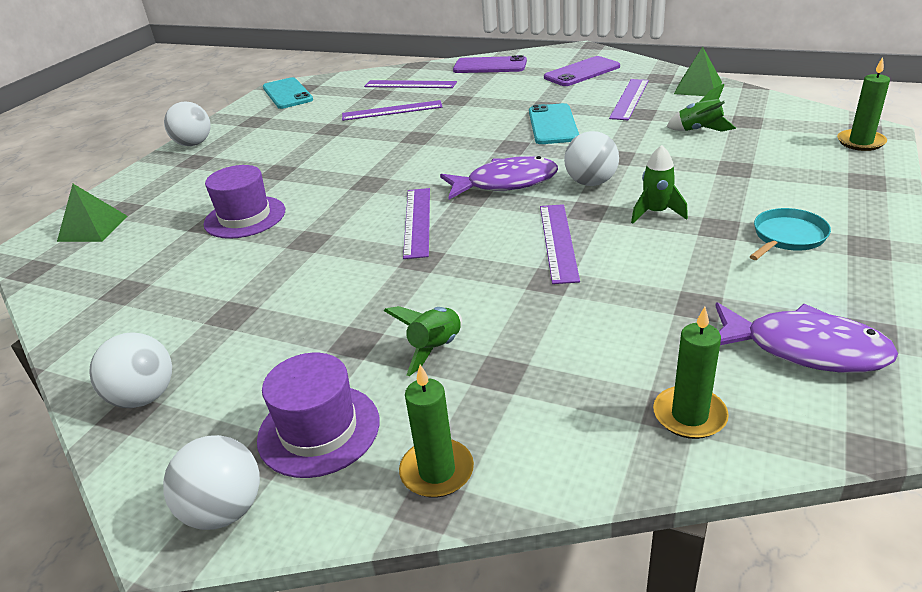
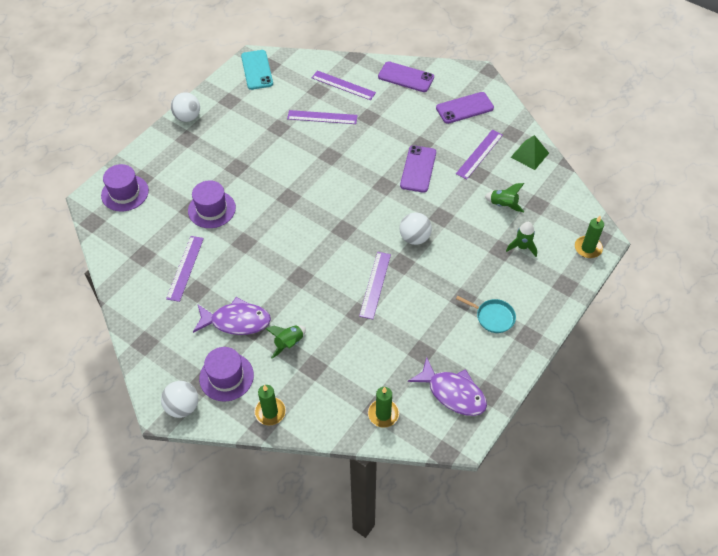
camera: 10 degrees right, 20 degrees up
green pyramid [57,184,127,242] -> purple hat [101,164,149,211]
white ball [89,332,172,408] -> none
purple ruler [403,188,430,259] -> purple ruler moved to [166,236,204,302]
purple fish [440,156,558,199] -> purple fish moved to [193,297,271,335]
turquoise phone [529,103,579,144] -> purple phone [400,145,436,193]
green rocket [631,145,688,224] -> green rocket moved to [506,222,537,257]
turquoise pan [750,208,831,260] -> turquoise pan turned 60 degrees clockwise [456,296,516,333]

